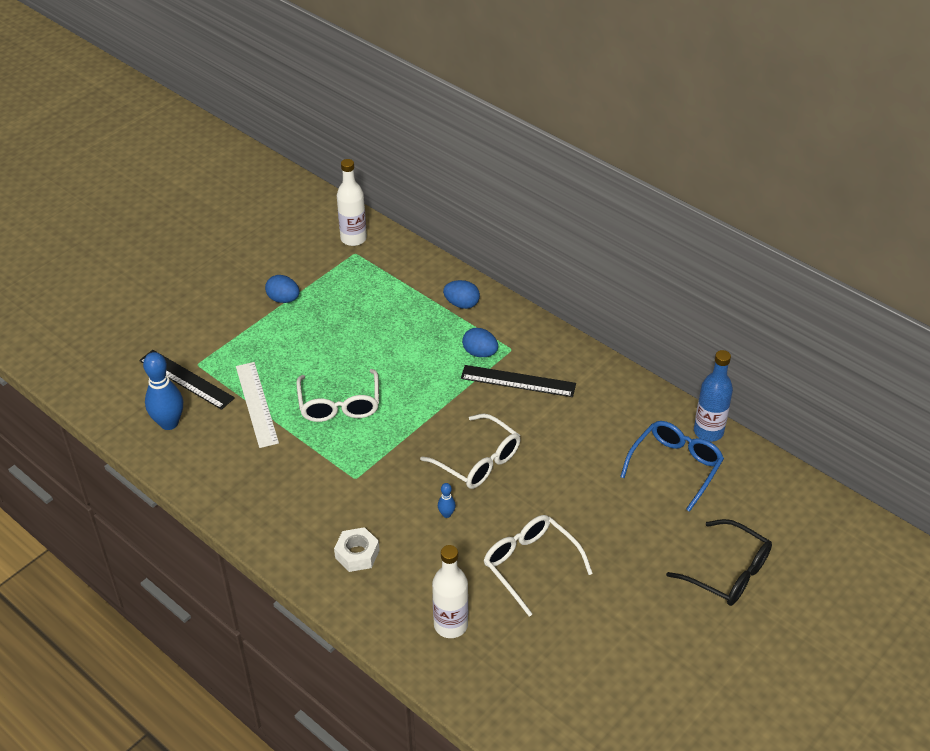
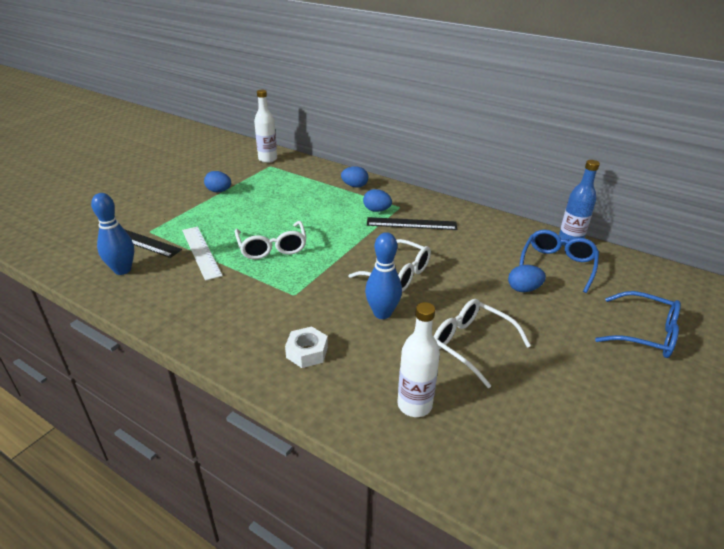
camera: 10 degrees left, 10 degrees down
blue bowling pin [438,483,456,518] -> blue bowling pin [365,232,402,319], size x2.20
black glasses [666,519,772,606] -> blue glasses [595,291,681,358]
none -> blue egg [508,265,546,292]

